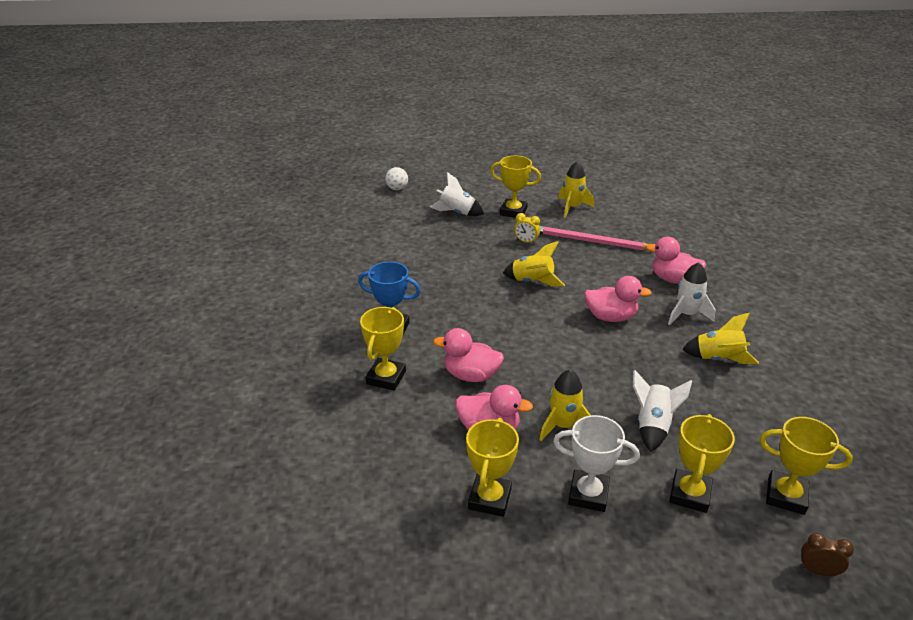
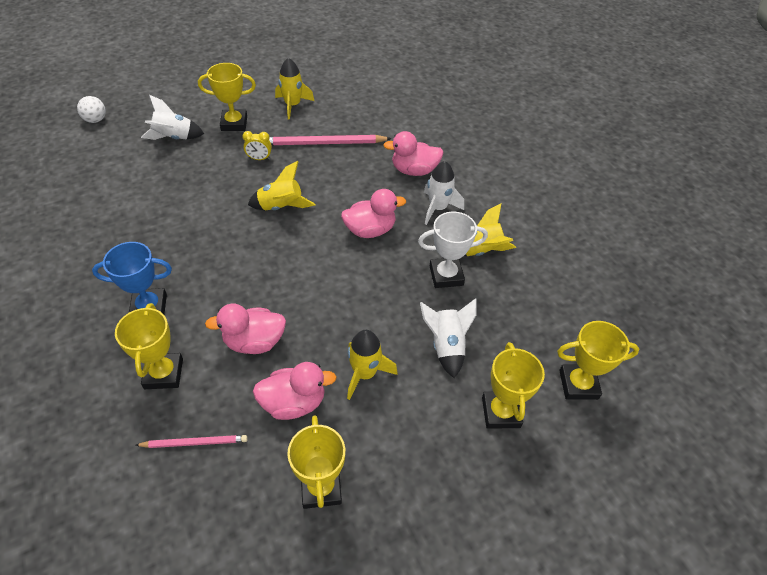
camera: 25 degrees left, 15 degrees up
white trophy [553,415,640,512] -> white trophy moved to [418,212,488,288]
brown clock [800,533,854,576] -> none
none -> pink pencil [136,435,248,448]

